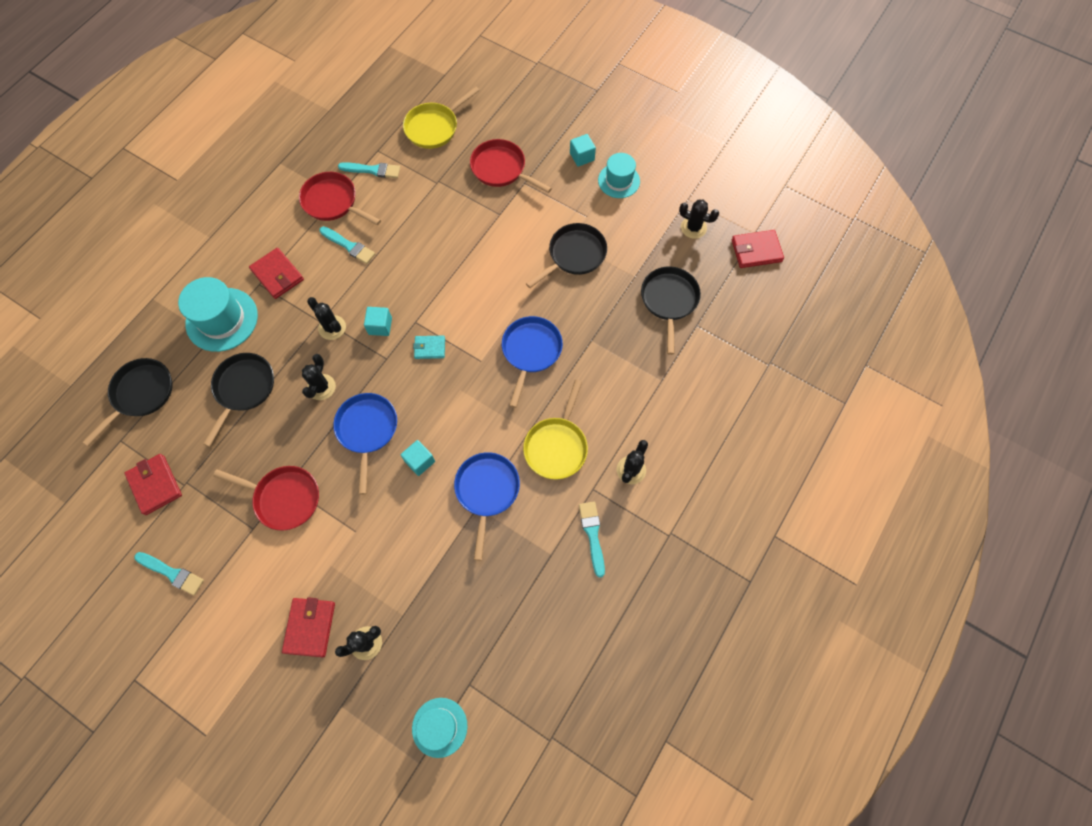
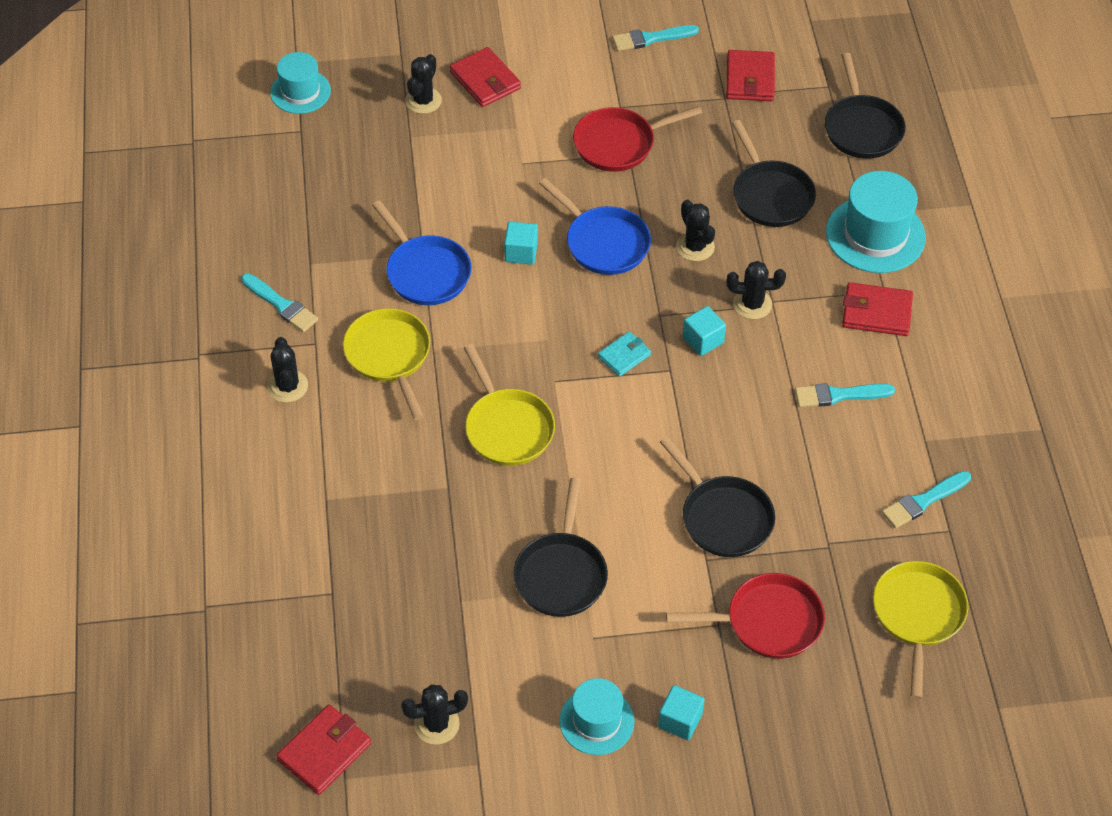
camera: 140 degrees right, 15 degrees down
red wallet [124,454,182,515] -> red wallet turned 75 degrees clockwise [726,50,775,101]
red pan [299,172,381,225] -> none
blue pan [502,316,563,408] -> yellow pan [464,344,555,466]
black pan [641,267,701,355] -> black pan moved to [660,437,775,557]

